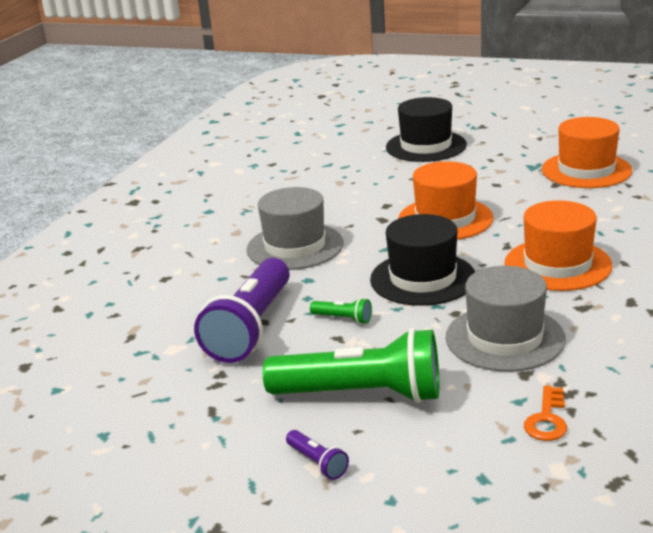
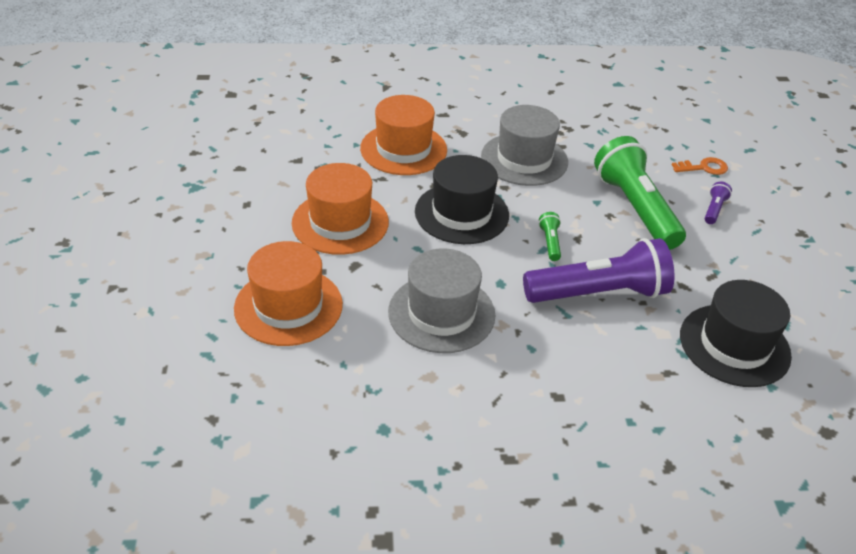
camera: 120 degrees left, 15 degrees up
black hat [386,97,467,162] -> black hat moved to [680,280,792,387]
orange key [524,386,567,441] -> orange key moved to [672,157,728,175]
orange hat [542,117,632,188] -> orange hat moved to [234,241,343,346]

